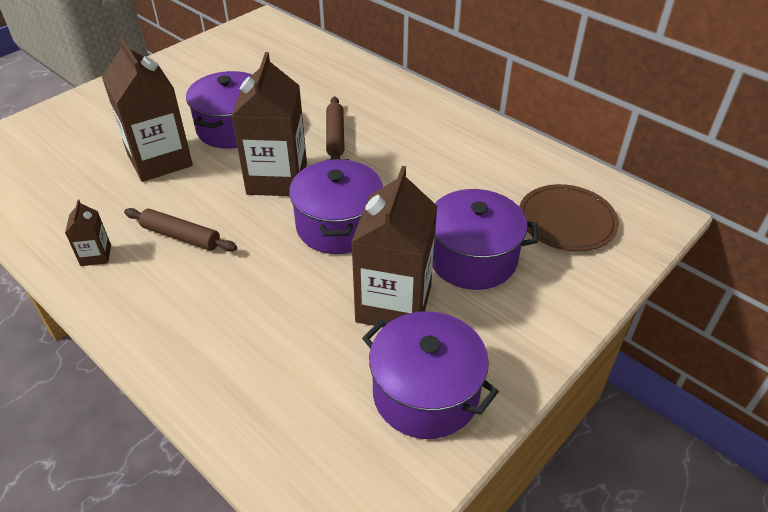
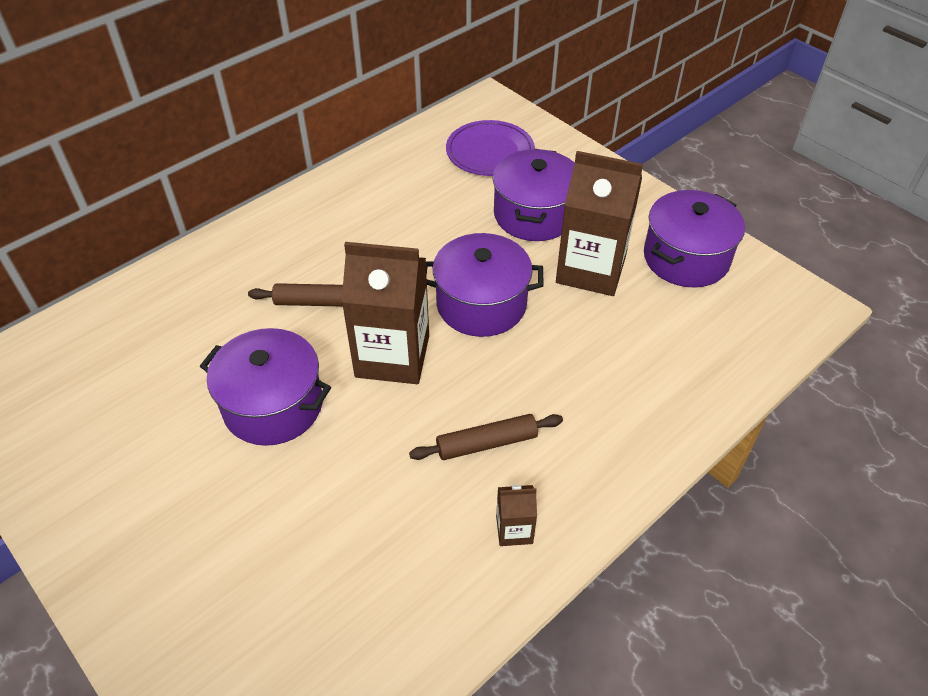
camera: 85 degrees left, 5 degrees up
brown carton [102,37,193,182] -> none
brown rolling pin [124,208,237,252] -> brown rolling pin turned 45 degrees clockwise [409,414,563,460]
brown plate [519,184,619,251] -> purple plate [446,120,535,176]

